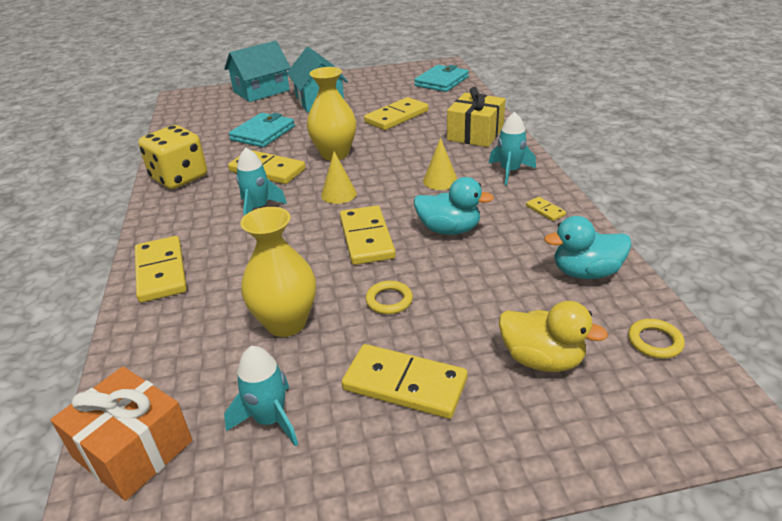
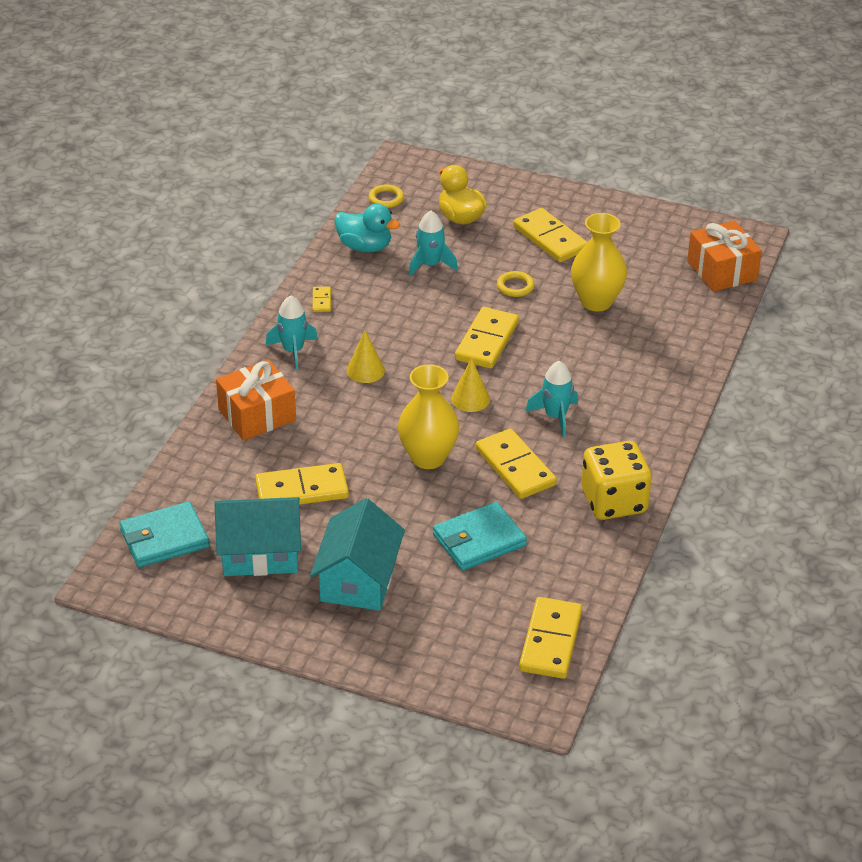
camera: 150 degrees left, 5 degrees up
yellow domino [135,236,187,303] -> yellow domino moved to [519,597,582,679]
turquoise house [224,41,291,102] -> turquoise house moved to [215,497,301,576]
turquoise rocket [224,346,298,446] -> turquoise rocket moved to [409,211,458,277]
turquoise duck [414,177,494,235] -> none
yellow gift [447,87,505,147] -> orange gift [216,360,296,441]

